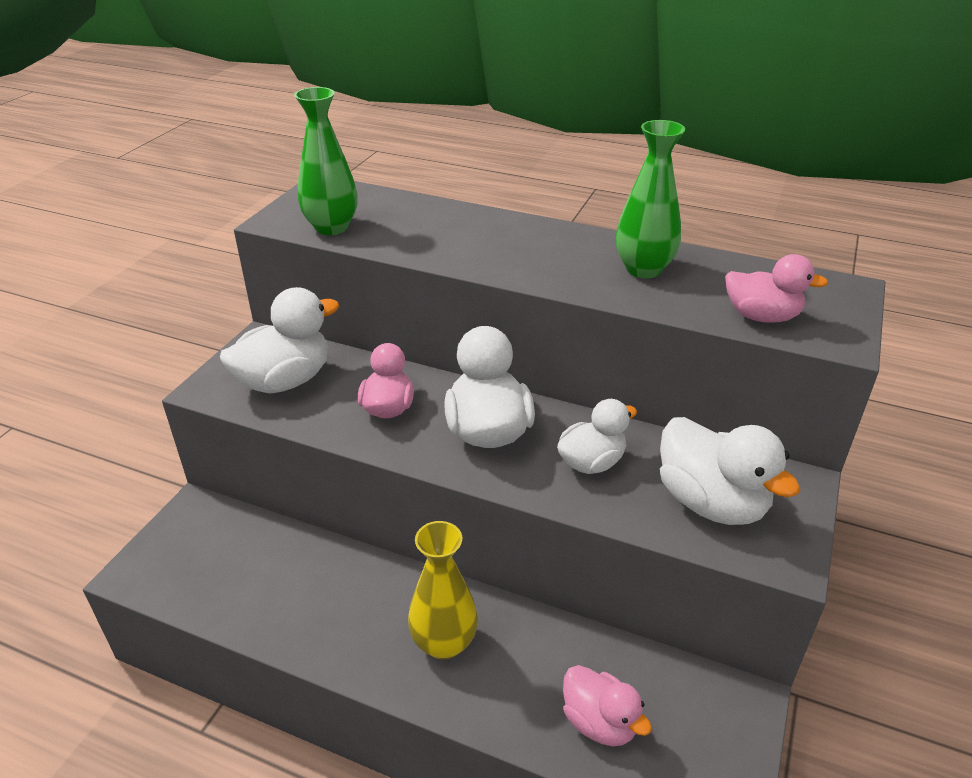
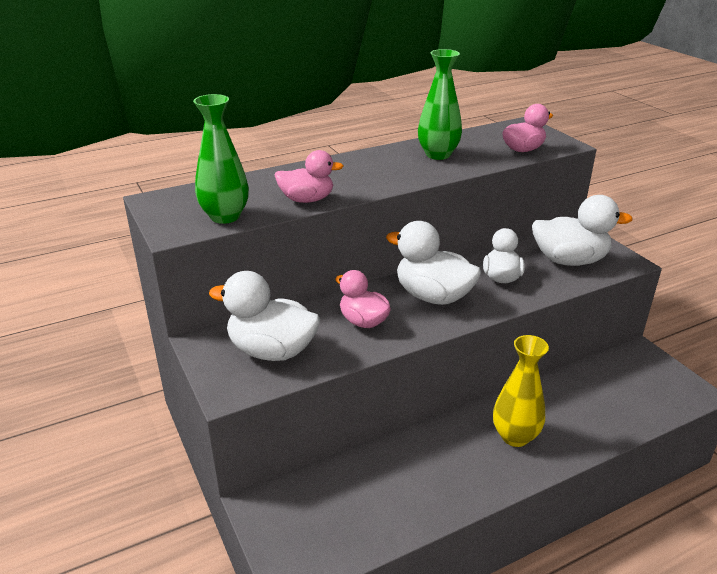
camera: 50 degrees left, 5 degrees down
white duck [220,287,339,393] -> white duck turned 75 degrees counterclockwise [209,271,320,361]
pink duck [563,665,652,746] -> pink duck moved to [275,150,344,203]

